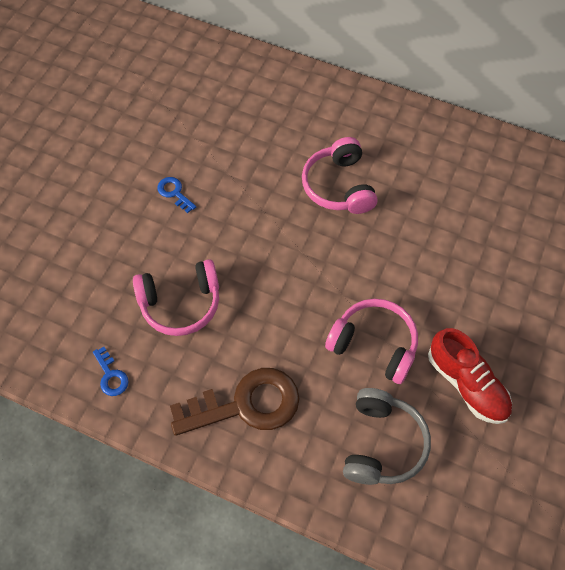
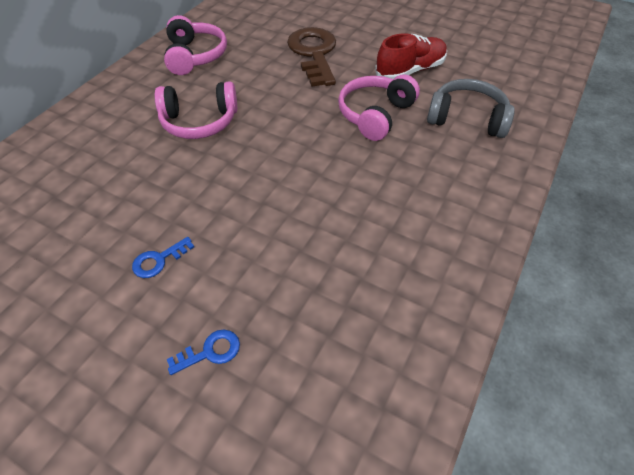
camera: 85 degrees left, 10 degrees down
blue key [93,347,129,396] -> blue key moved to [167,330,240,375]
pink headphones [133,259,219,336] -> pink headphones moved to [164,15,227,75]
brown key [170,368,300,436] -> brown key moved to [287,27,336,87]

